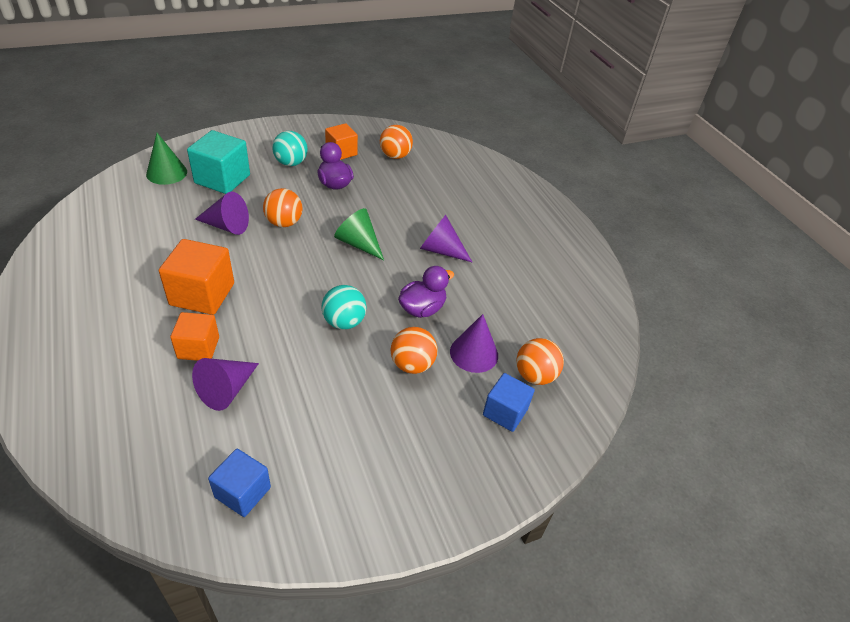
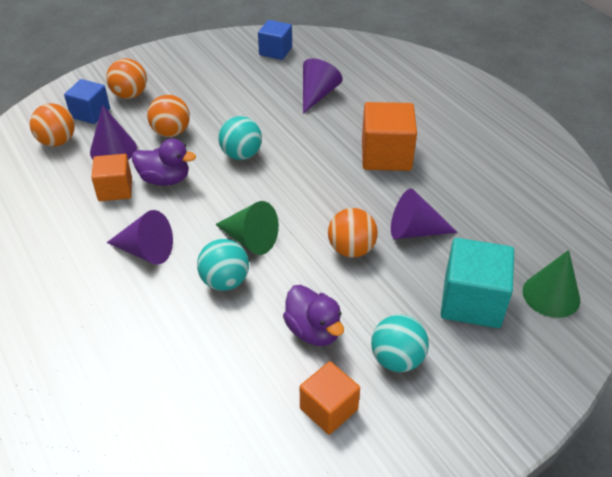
camera: 175 degrees right, 0 degrees up
orange cube [170,312,219,361] -> orange cube moved to [91,154,132,201]
orange ball [380,125,413,159] -> orange ball moved to [106,58,147,99]
purple duck [398,266,454,318] -> purple duck turned 120 degrees counterclockwise [132,139,196,186]
none -> turquoise ball [197,239,249,291]

